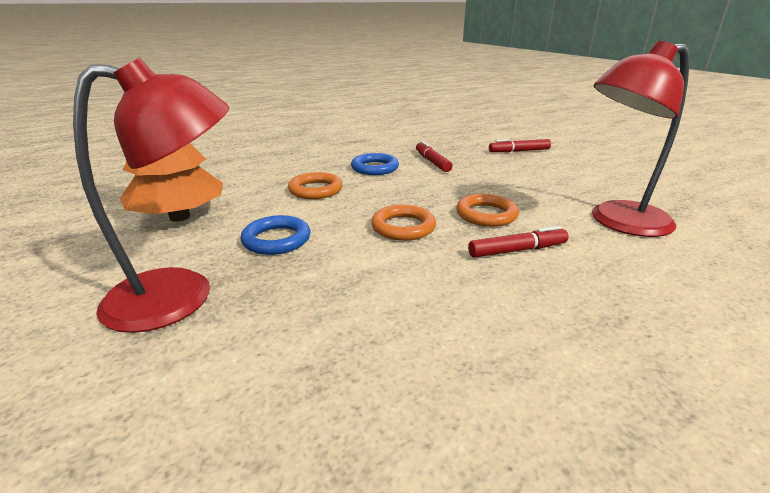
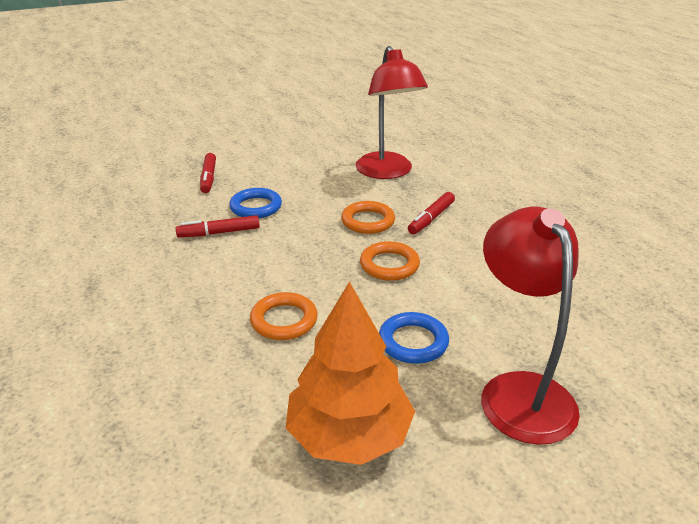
camera: 85 degrees left, 5 degrees up
blue ring [351,153,399,175] -> blue ring moved to [229,188,282,218]
red marker [468,226,569,258] -> red marker turned 135 degrees counterclockwise [408,192,455,234]

